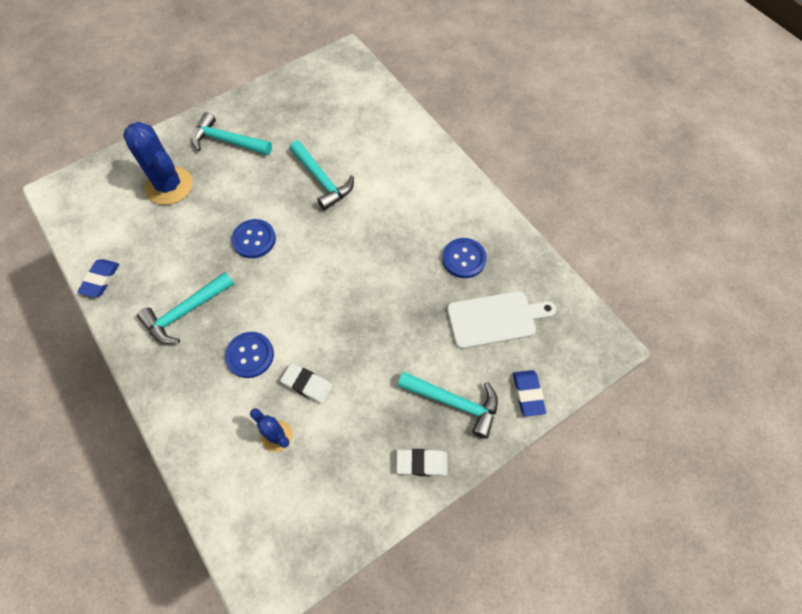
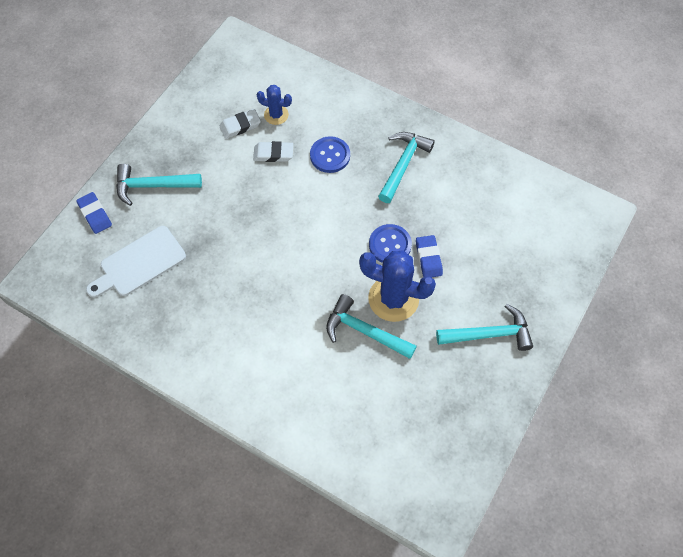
camera: 155 degrees right, 0 degrees up
blue eraser [77,259,119,297] -> blue eraser moved to [416,235,443,278]
blue cactus [123,122,193,205] -> blue cactus moved to [359,250,436,322]
white eraser [396,449,448,476] -> white eraser moved to [220,109,261,139]
blue button [442,238,487,278] -> none

